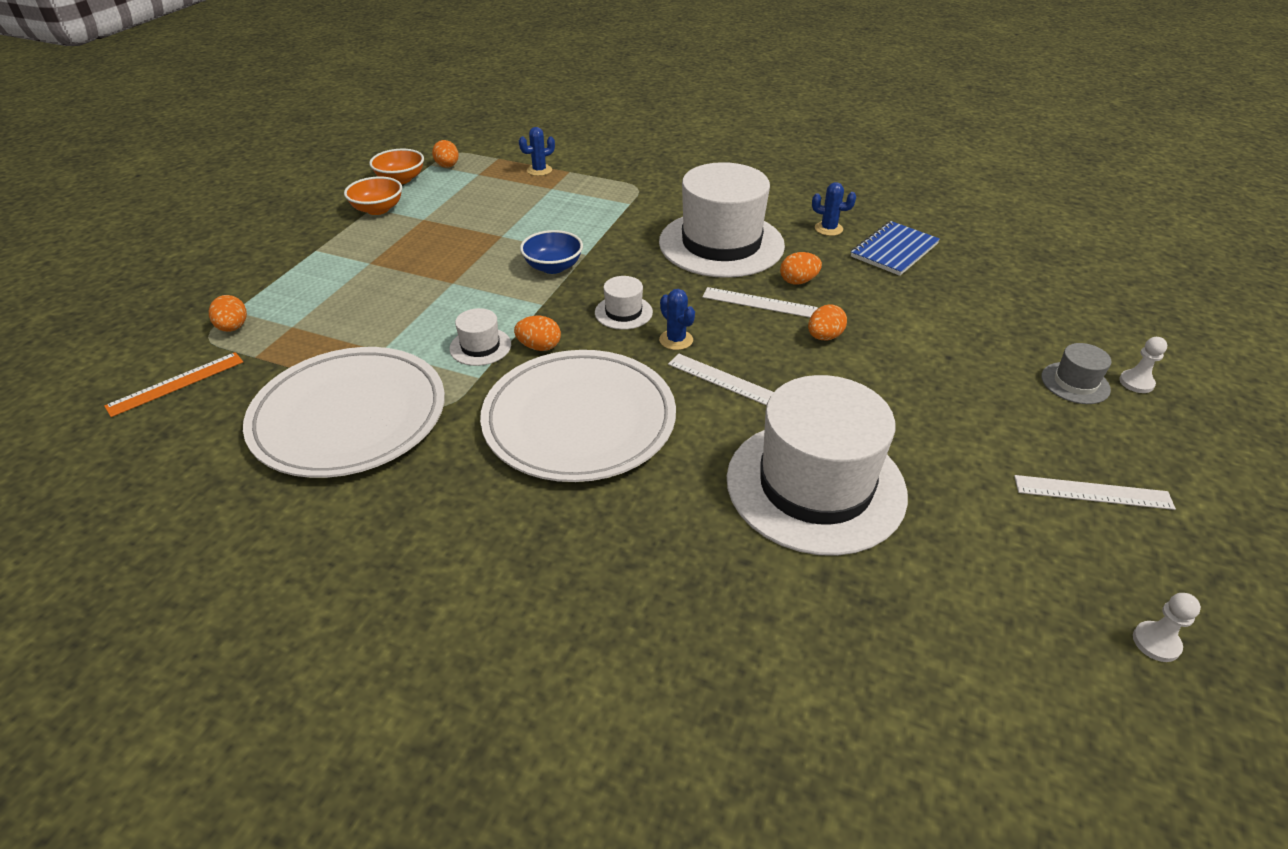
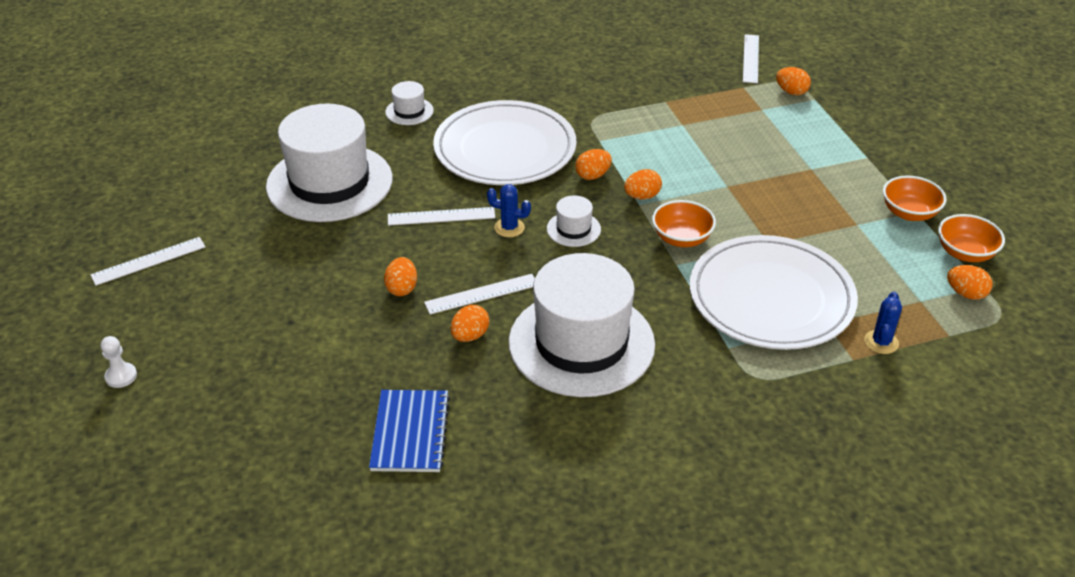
camera: 140 degrees right, 0 degrees up
orange ruler [104,352,243,417] -> white ruler [743,34,759,83]
white plate [243,347,445,478] -> white plate moved to [690,235,858,350]
white hat [450,308,511,366] -> white hat moved to [385,81,434,125]
blue bowl [520,230,583,274] -> orange bowl [652,200,716,247]
blue cactus [812,182,856,236] -> none
grey hat [1041,343,1112,404] -> none
white pawn [1133,593,1201,662] -> none
none -> orange egg [624,169,662,200]

